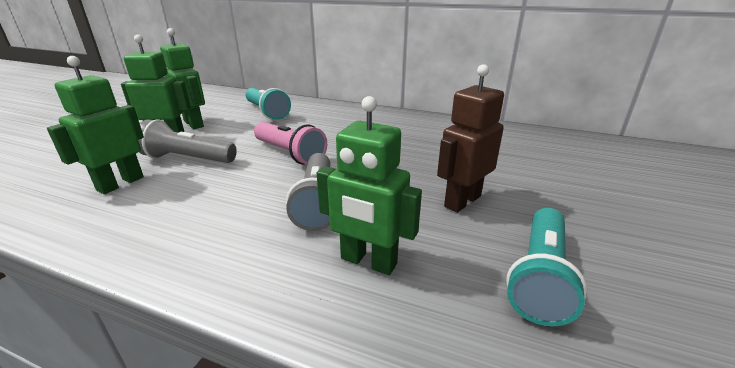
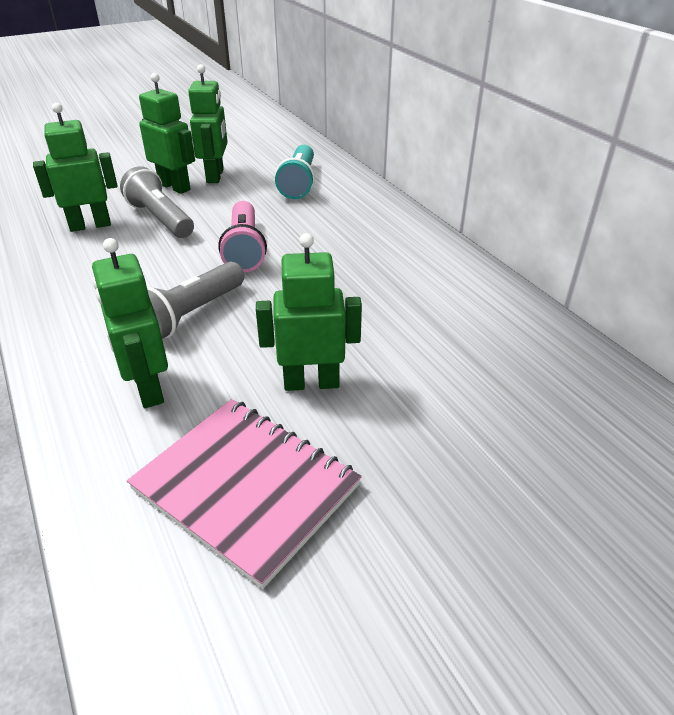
camera: 40 degrees right, 10 degrees up
brown robot [437,64,504,213] -> green robot [256,233,362,391]
turquoise flashlight [506,208,587,326] -> pink notebook [127,399,362,589]

